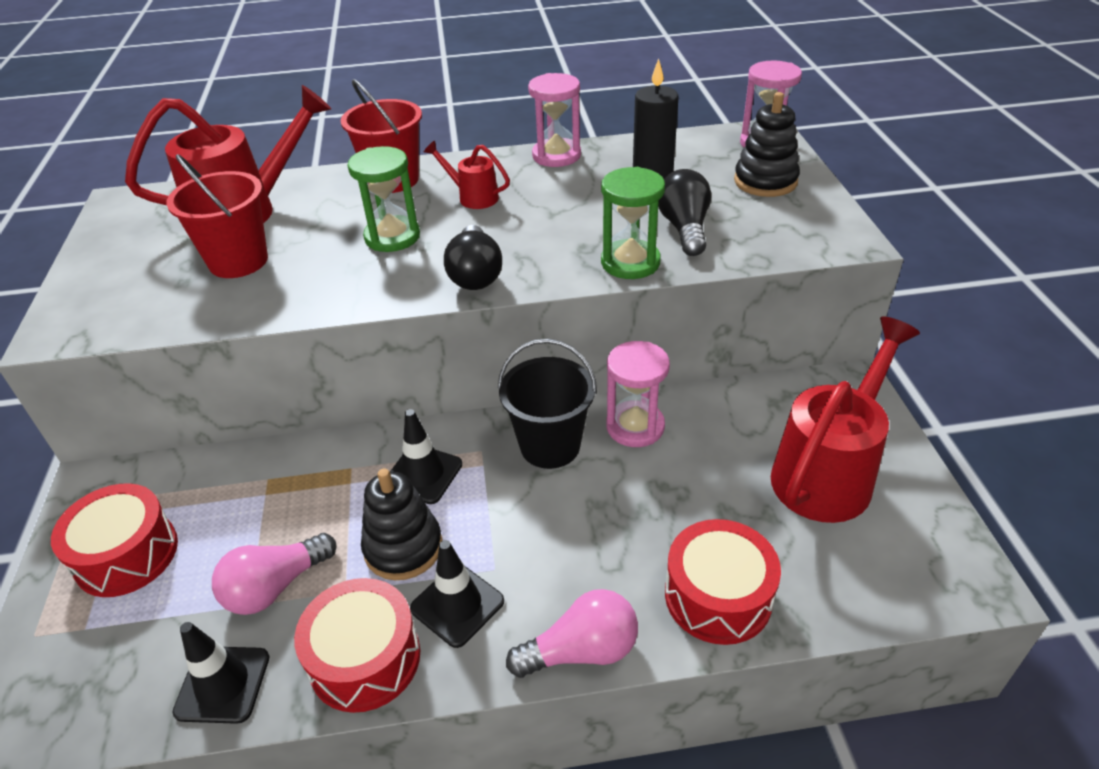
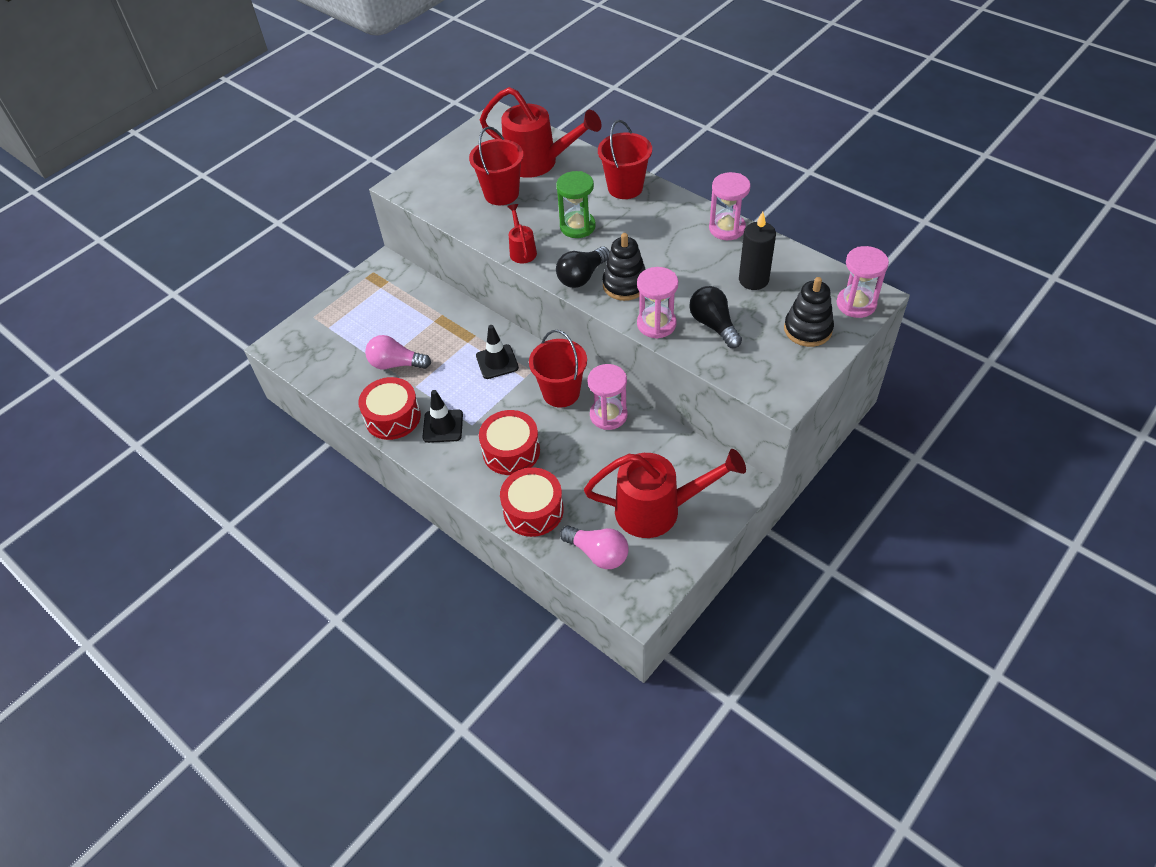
camera: 50 degrees right, 10 degrees up
red drum [51,483,178,597] -> red drum moved to [479,410,540,475]
black traffic cone [172,622,269,724] -> none
black stacking toy [361,468,443,580] -> black stacking toy moved to [602,233,646,301]
red watering can [424,140,510,209] -> red watering can moved to [507,204,537,263]
black bucket [498,339,597,469] -> red bucket [529,330,587,407]
pink light bulb [506,589,638,678] -> pink light bulb moved to [560,526,629,569]
green hourglass [601,167,665,279] -> pink hourglass [637,267,678,339]
black light bulb [658,169,711,256] -> black light bulb turned 75 degrees counterclockwise [690,286,742,348]

